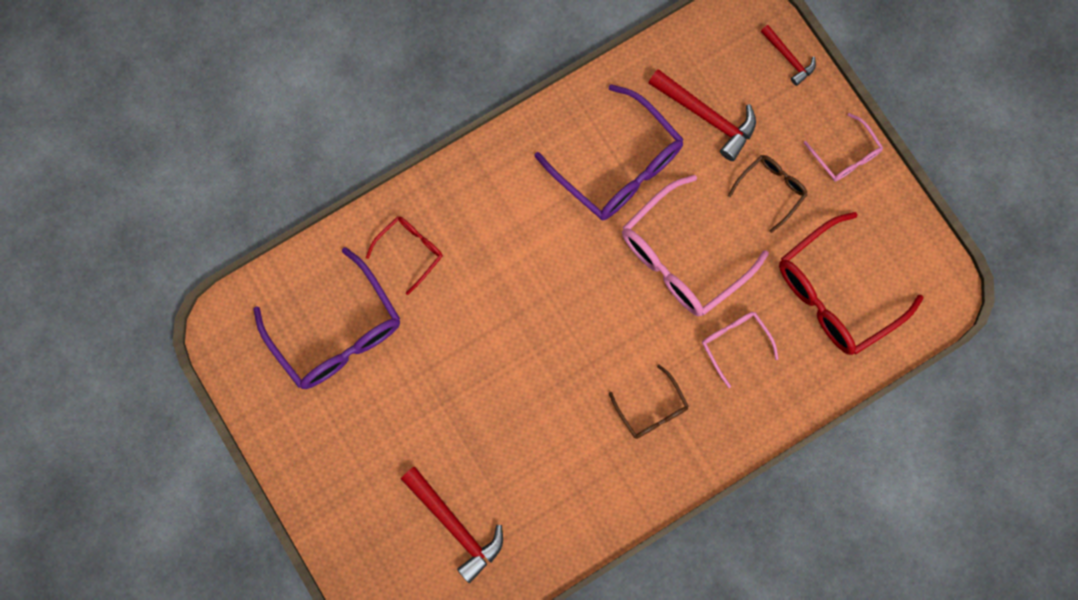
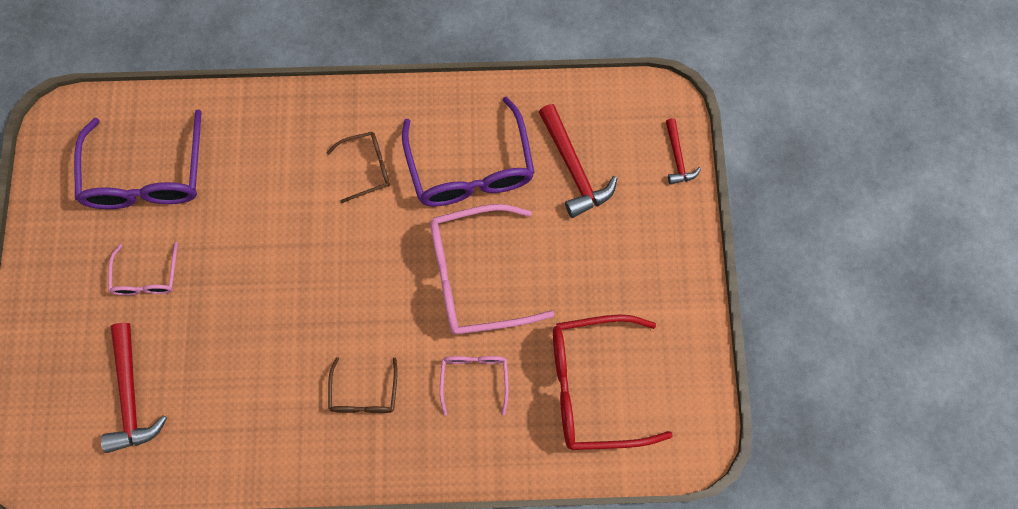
camera: 30 degrees right, 5 degrees down
red glasses [366,216,443,295] -> none
brown glasses [728,155,808,233] -> brown glasses moved to [327,132,390,203]
pink glasses [803,113,883,181] -> pink glasses moved to [108,241,178,296]

